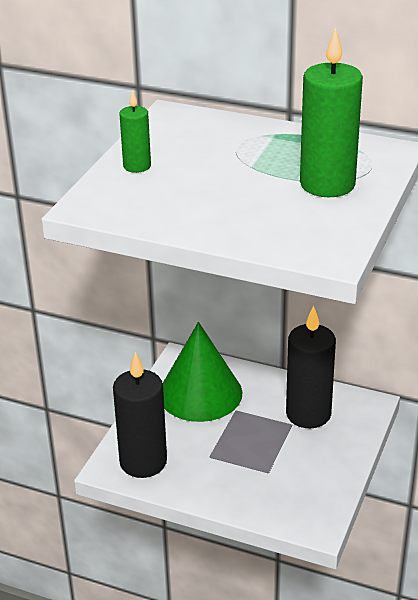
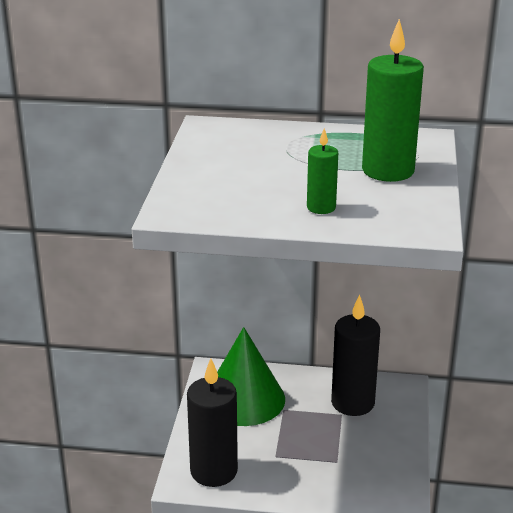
camera: 15 degrees left, 5 degrees down
green candle [119,90,151,173] -> green candle moved to [307,128,338,214]

